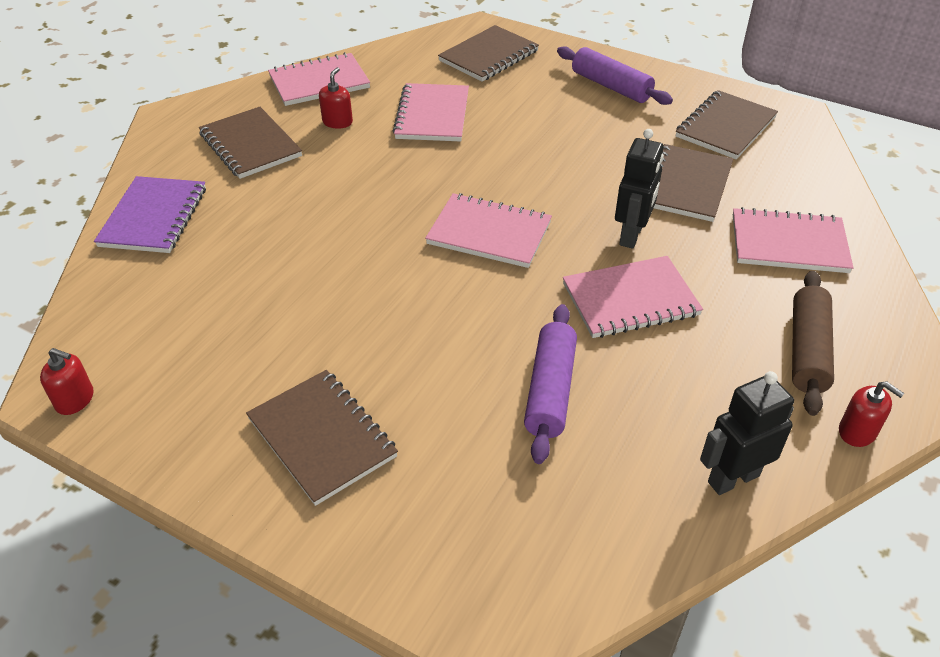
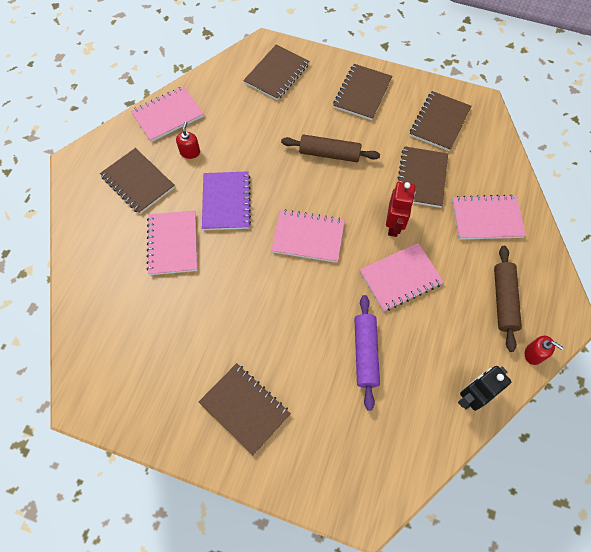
camera: 10 degrees left, 20 degrees up
red soap dispenser [40,348,93,415] -> none
purple notebook [94,176,206,253] -> purple notebook moved to [202,172,251,230]
pink notebook [393,83,469,142] -> pink notebook moved to [146,210,197,275]
purple rolling pin [557,46,673,105] -> brown notebook [333,64,392,120]
black robot [615,129,664,249] -> red robot [386,182,416,237]
none -> brown rolling pin [281,134,380,162]

